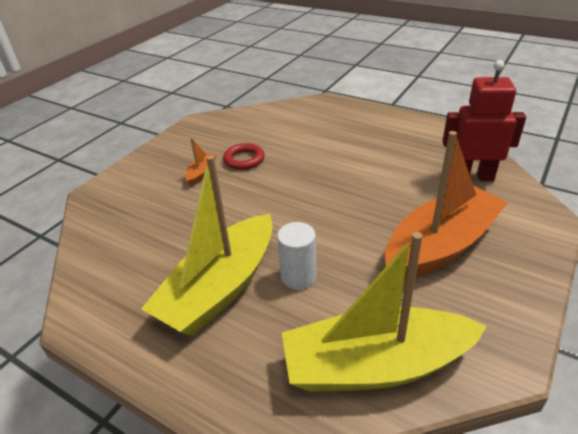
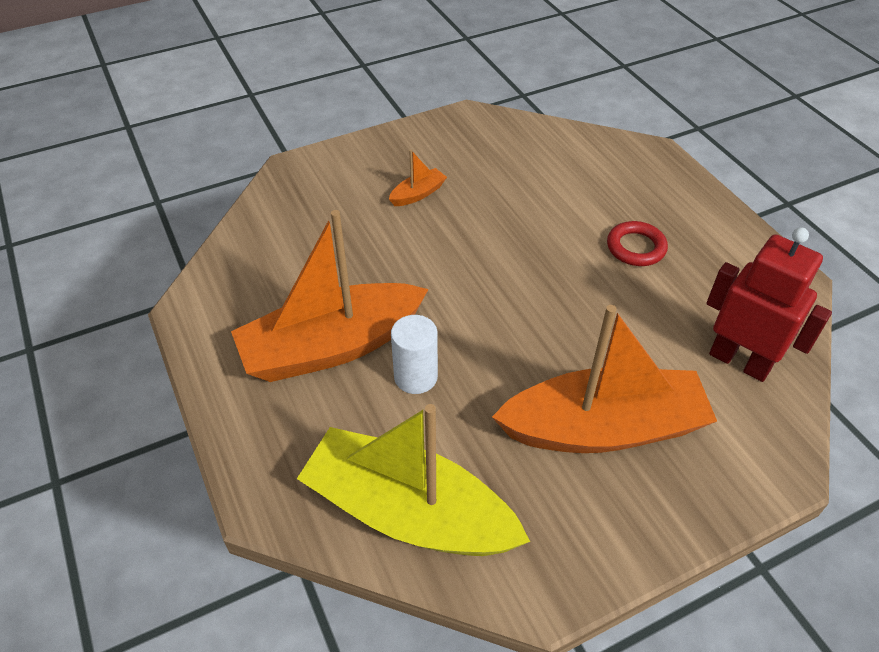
camera: 30 degrees right, 10 degrees up
yellow boat [141,155,273,336] -> orange boat [231,210,428,382]
red ring [223,143,265,170] -> red ring moved to [607,221,668,266]

